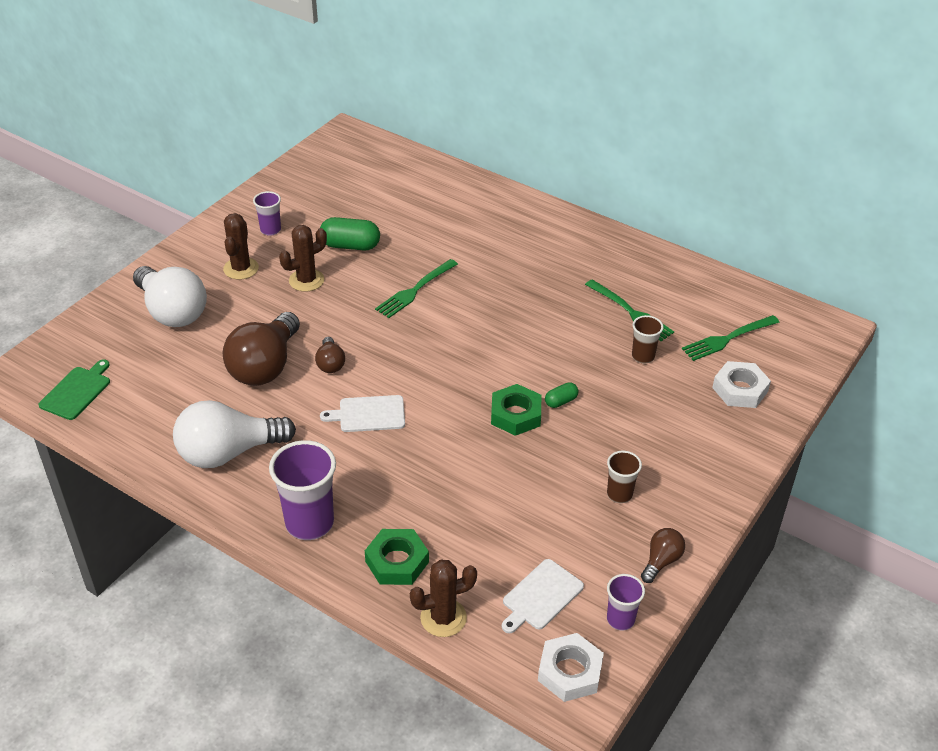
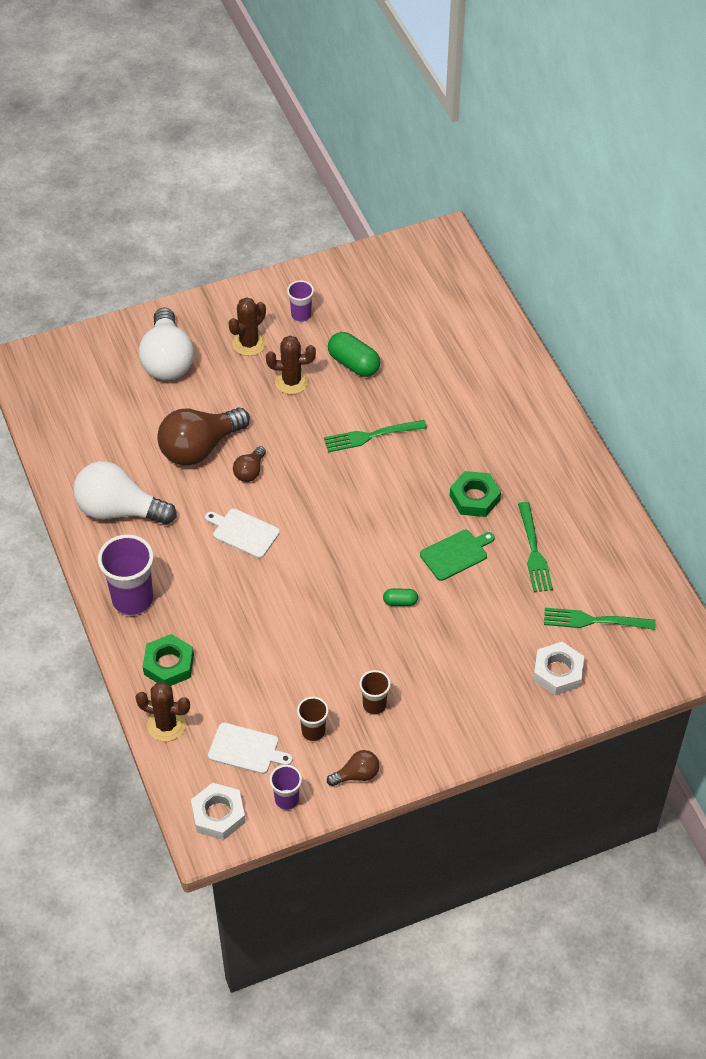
camera: 35 degrees right, 10 degrees up
green cutting board [38,359,110,420] -> green cutting board moved to [420,529,495,581]
green nut [491,384,541,436] -> green nut moved to [450,471,501,517]
white cutting board [502,559,584,633] -> white cutting board turned 150 degrees counterclockwise [208,723,293,774]
brown cup [632,315,664,364] -> brown cup moved to [297,697,329,741]

